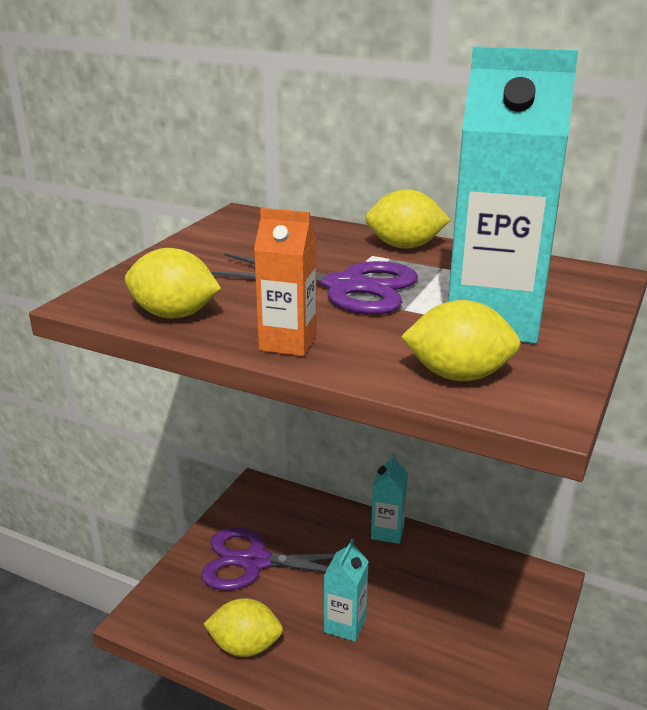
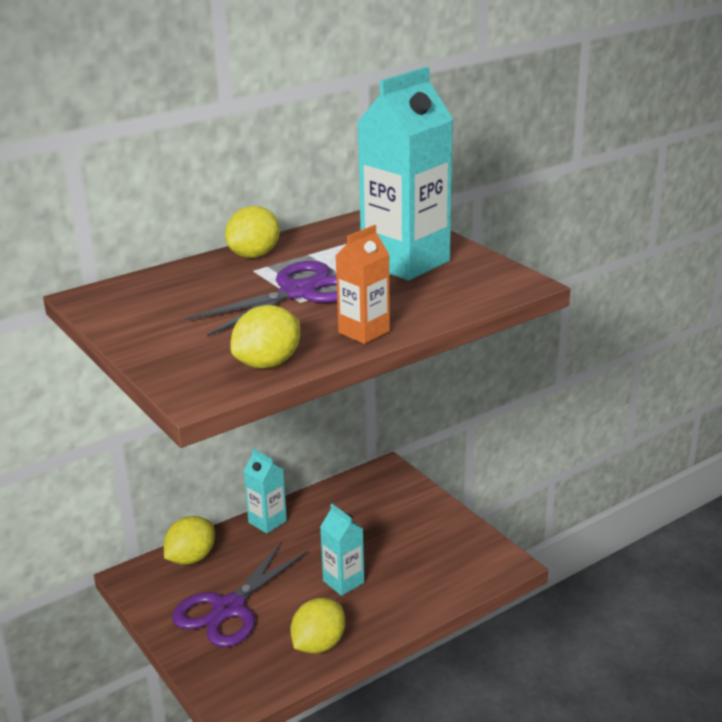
camera: 60 degrees left, 0 degrees up
yellow lemon [401,300,520,381] -> yellow lemon moved to [164,516,215,565]

